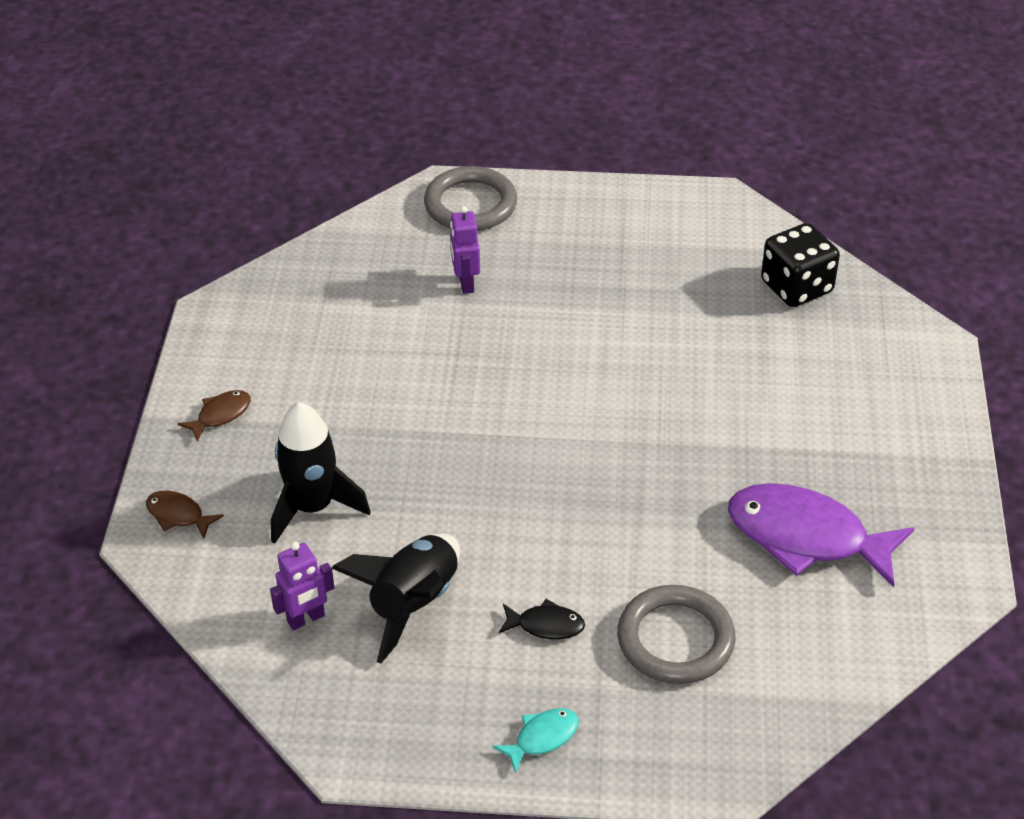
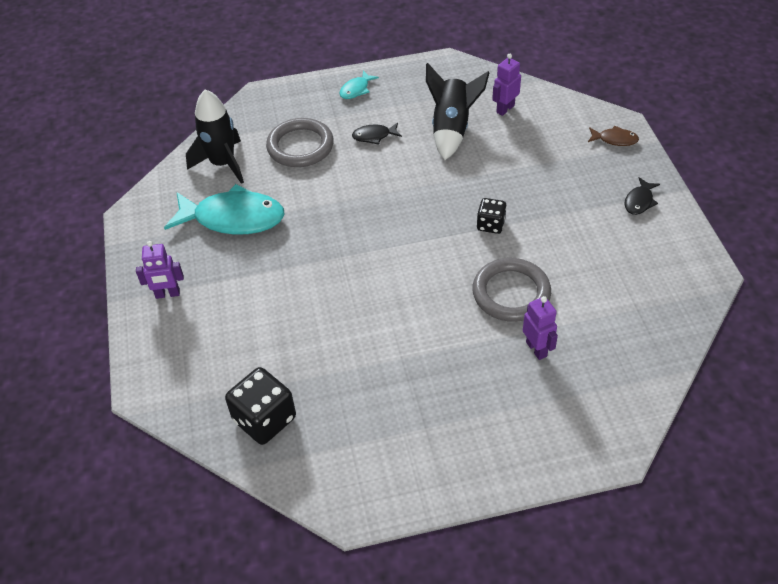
camera: 165 degrees right, 5 degrees up
brown fish [178,390,251,442] -> black fish [624,177,660,215]
black rocket [271,402,371,544] -> black rocket moved to [186,89,244,184]
grey ring [424,166,517,231] -> grey ring moved to [472,258,551,322]
purple fish [728,483,914,587] -> turquoise fish [164,184,285,235]
none -> purple robot [136,241,184,299]
none -> black dice [477,198,507,234]

